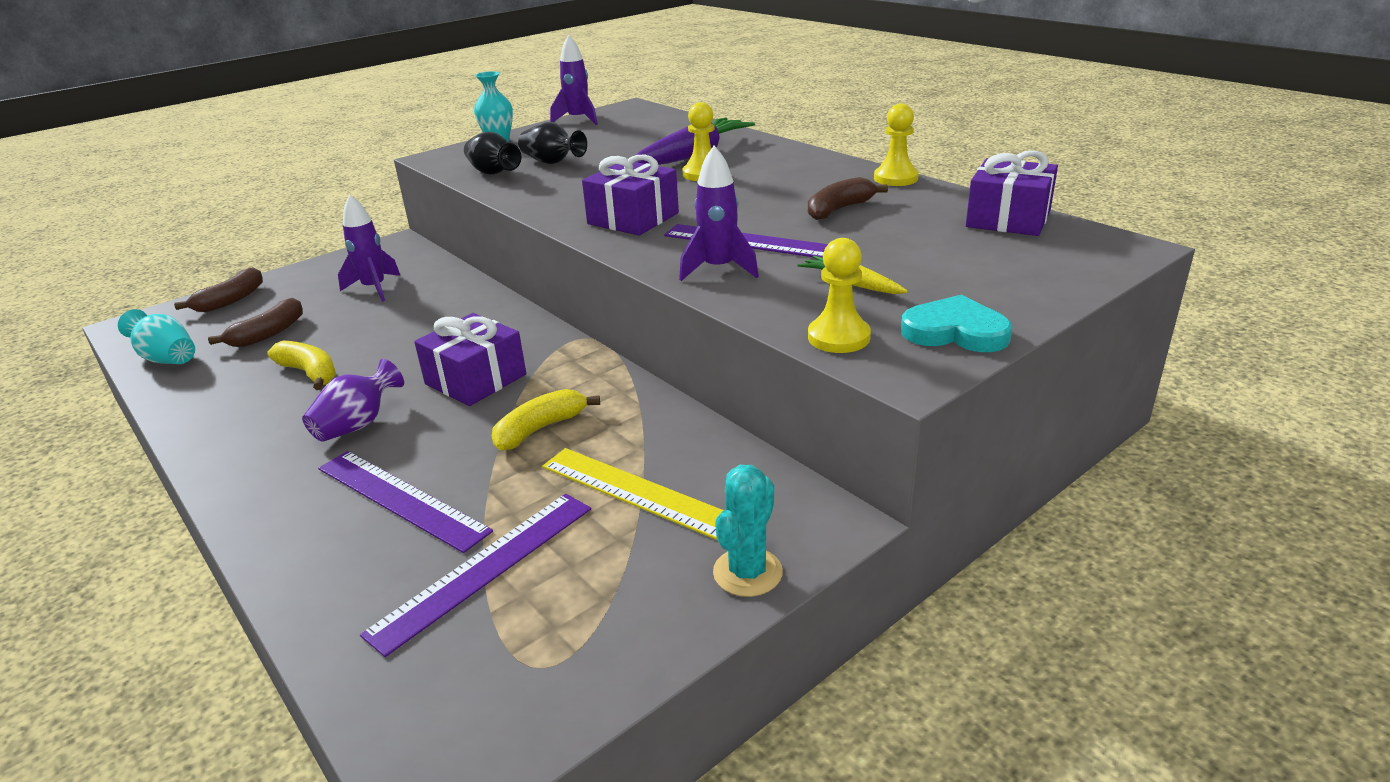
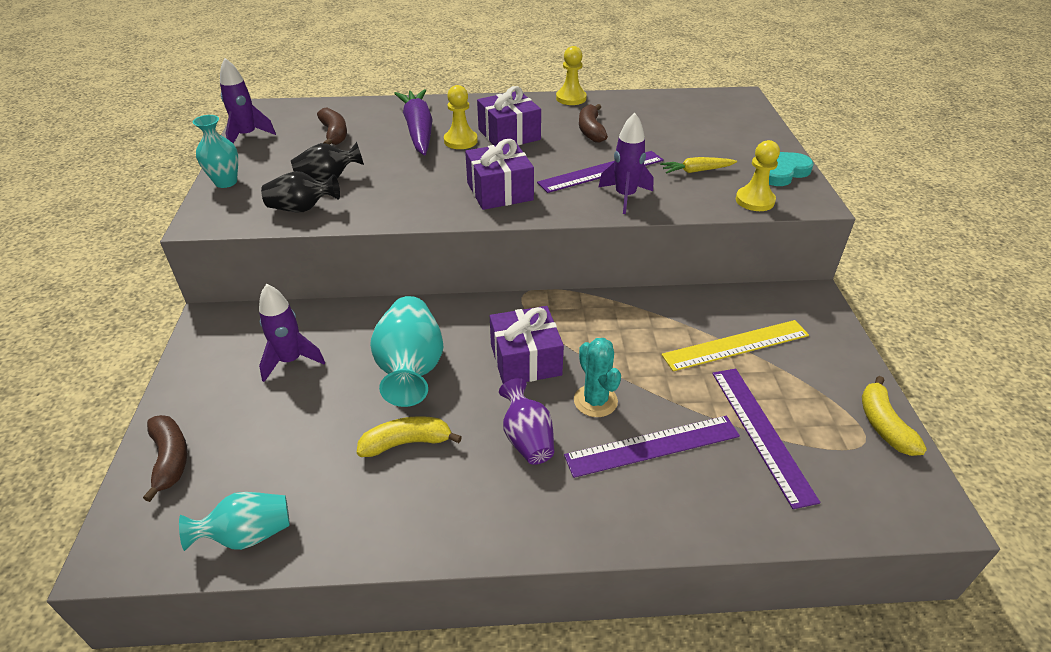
camera: 55 degrees left, 10 degrees up
brown banana [208,298,303,347] -> brown banana moved to [317,107,347,145]
yellow banana [492,389,600,451] -> yellow banana moved to [862,376,927,456]
turquoise cactus [713,465,783,597] -> turquoise cactus moved to [574,338,621,417]
purple gift [966,150,1058,236] -> purple gift moved to [477,86,541,146]
none -> turquoise vase [370,296,443,407]

